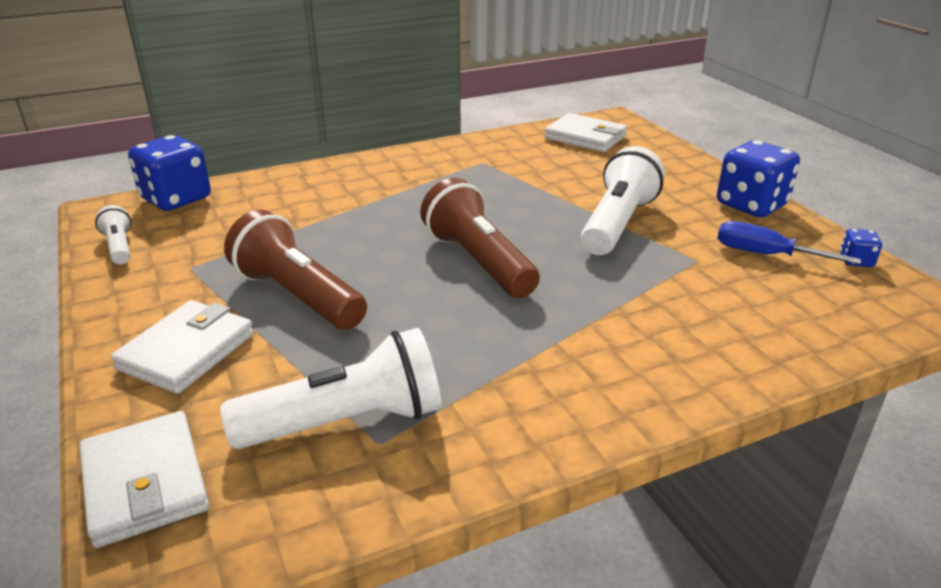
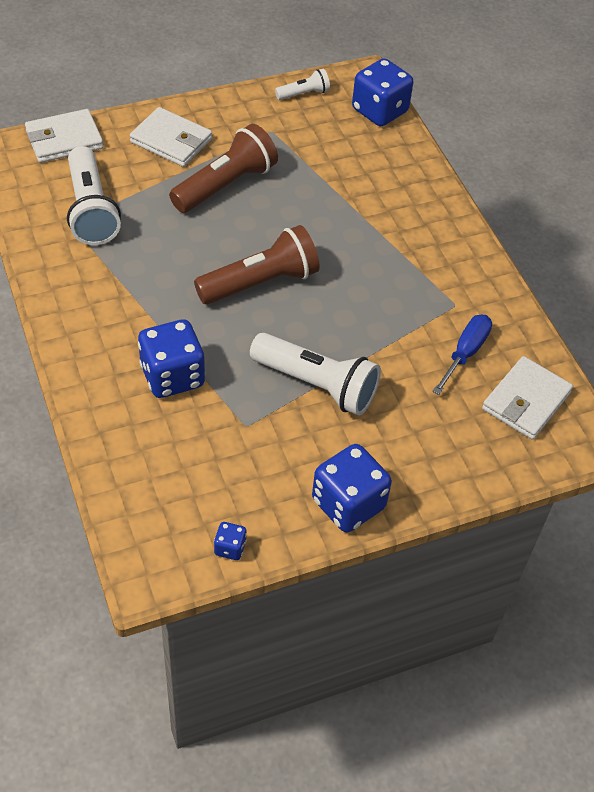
camera: 90 degrees right, 20 degrees up
blue screwdriver [717,221,861,264] -> blue screwdriver moved to [432,315,492,395]
none -> blue dice [138,319,205,398]

